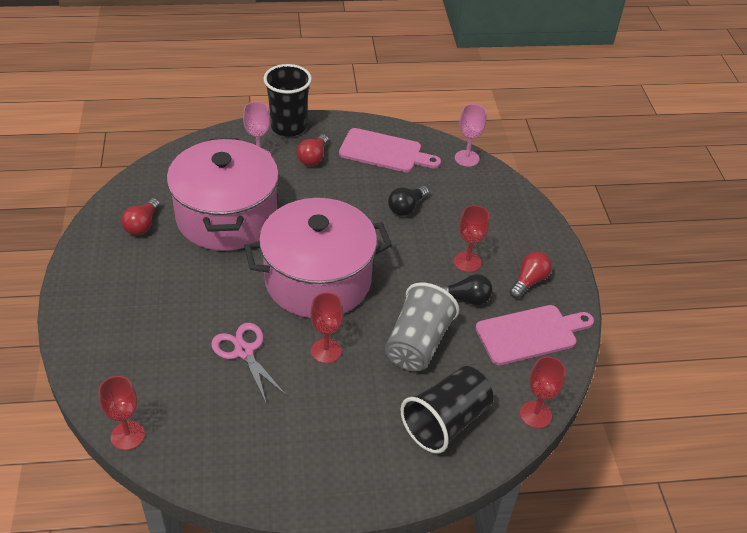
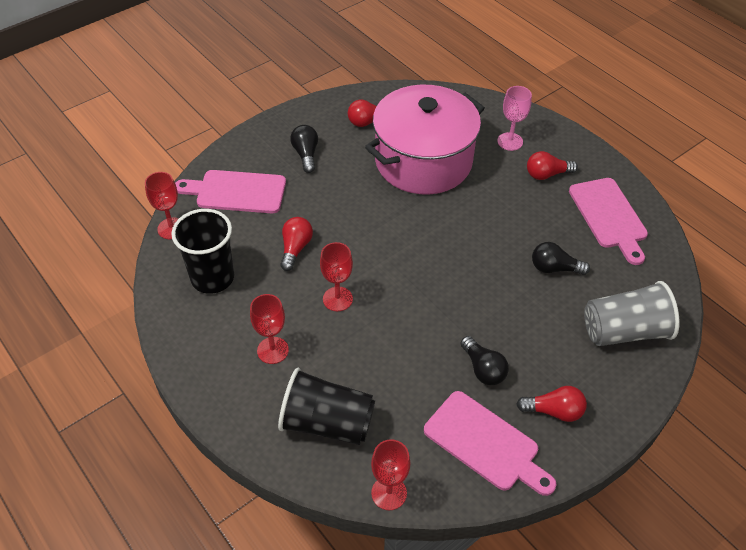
camera: 60 degrees right, 5 degrees up
pink scissors [211,323,286,402] -> red light bulb [280,217,313,271]
pink pot [244,198,392,318] -> none
black cup [264,64,312,137] -> black cup moved to [172,209,234,294]
grey cup [385,282,459,371] -> grey cup moved to [584,281,680,346]
red goblet [454,205,490,272] -> red goblet moved to [250,294,289,364]
pink goblet [455,104,487,167] -> none
none -> pink cutting board [175,170,286,213]
none -> black light bulb [290,125,318,173]

